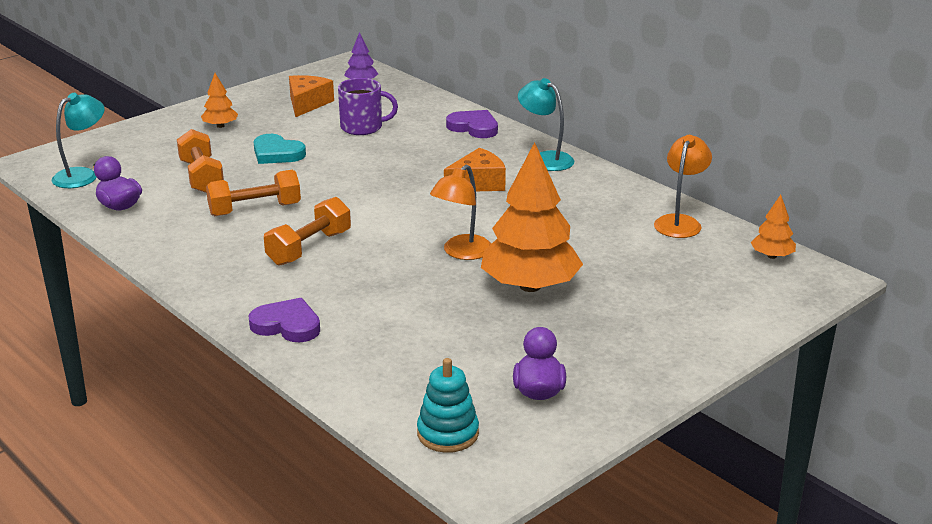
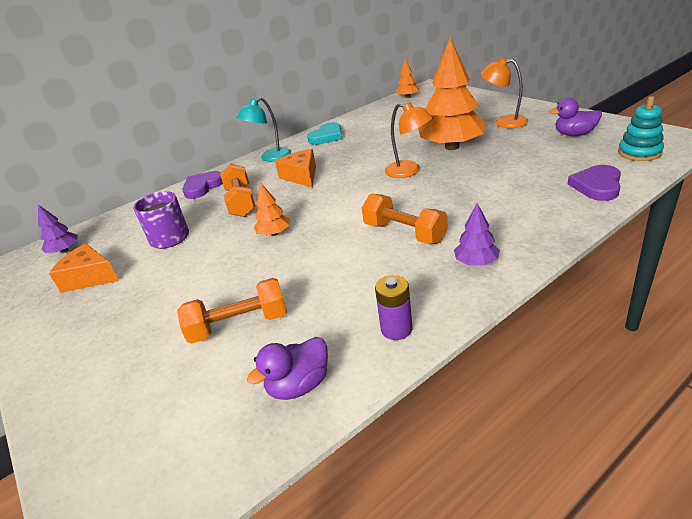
camera: 80 degrees left, 5 degrees up
turquoise lamp [52,93,105,188] -> none
orange tree [201,73,238,128] -> orange tree moved to [254,183,290,236]
orange dumbbell [206,170,301,216] -> orange dumbbell moved to [220,164,256,217]
purple heart [249,298,320,342] -> purple heart moved to [568,165,621,201]
turquoise heart [254,134,306,164] -> turquoise heart moved to [307,122,342,145]
orange lamp [654,135,712,238] -> orange lamp moved to [481,57,529,128]
none -> purple battery [375,275,413,340]
none -> purple tree [454,203,500,266]

